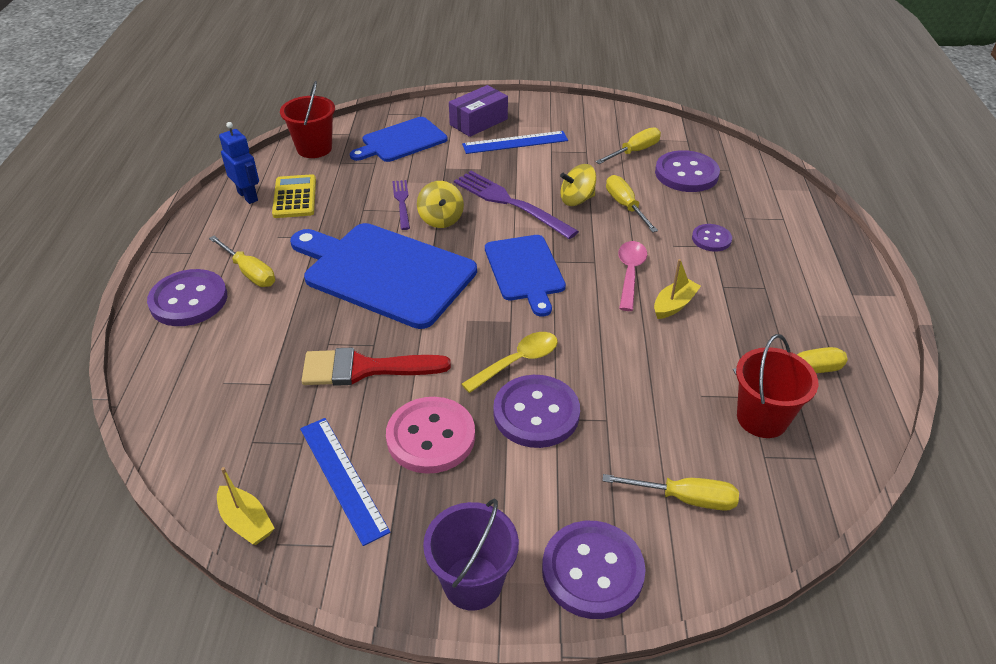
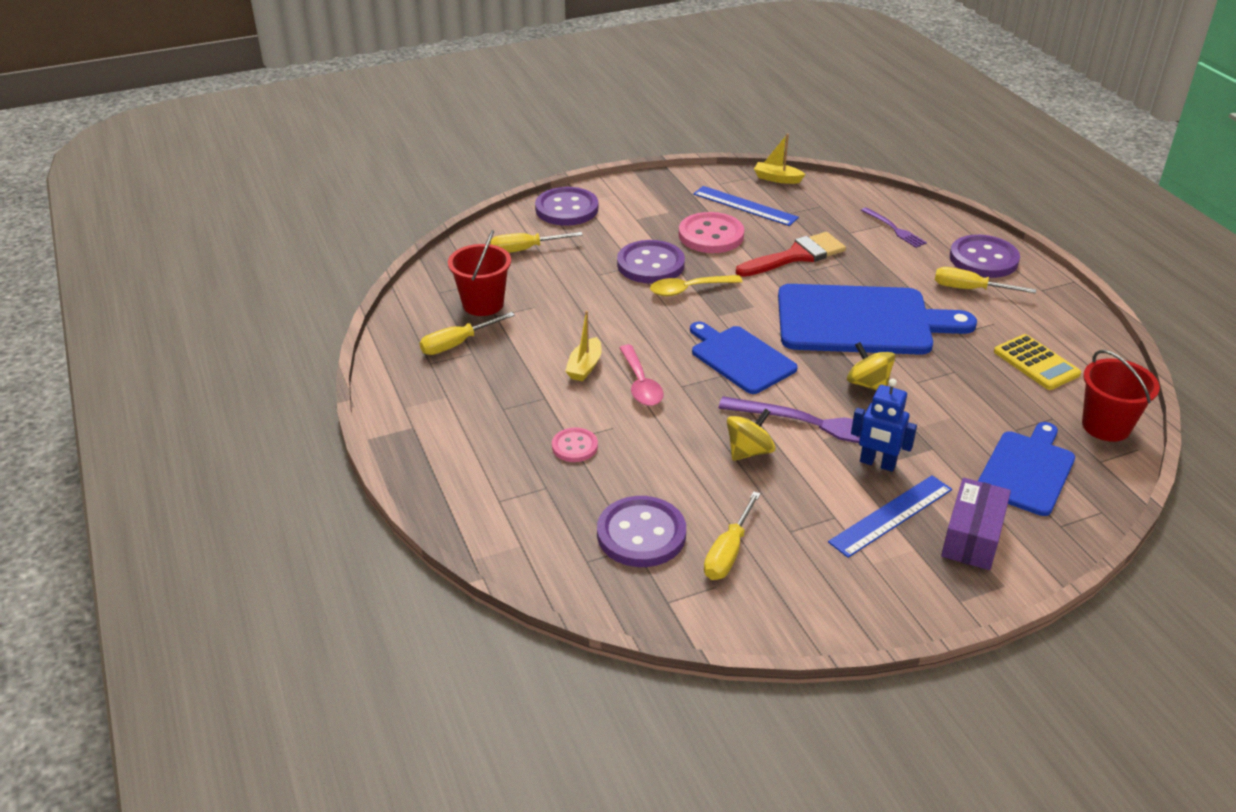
camera: 155 degrees right, 5 degrees down
blue robot [219,122,259,204] -> blue robot moved to [851,379,917,472]
purple fork [392,180,410,230] -> purple fork moved to [861,207,927,248]
purple bucket [423,499,519,611] -> none
yellow spoon [462,332,558,393] -> yellow spoon turned 45 degrees clockwise [650,275,743,296]
yellow screwdriver [606,175,658,232] -> none
purple button [692,224,732,252] -> pink button [552,428,598,462]

